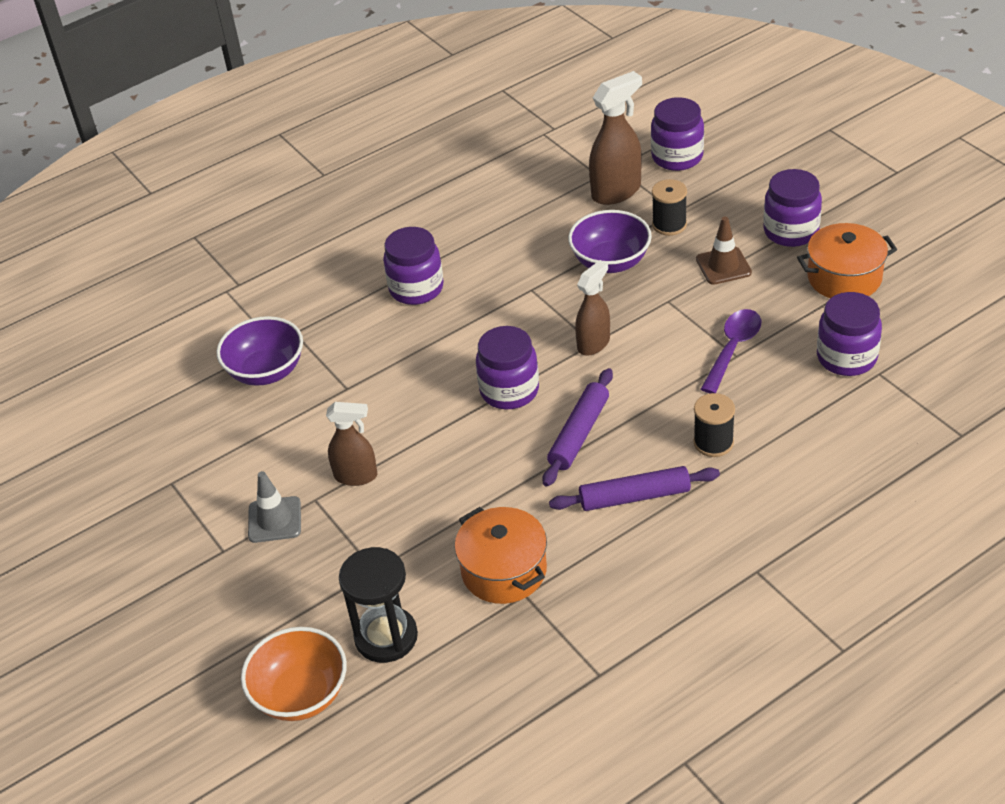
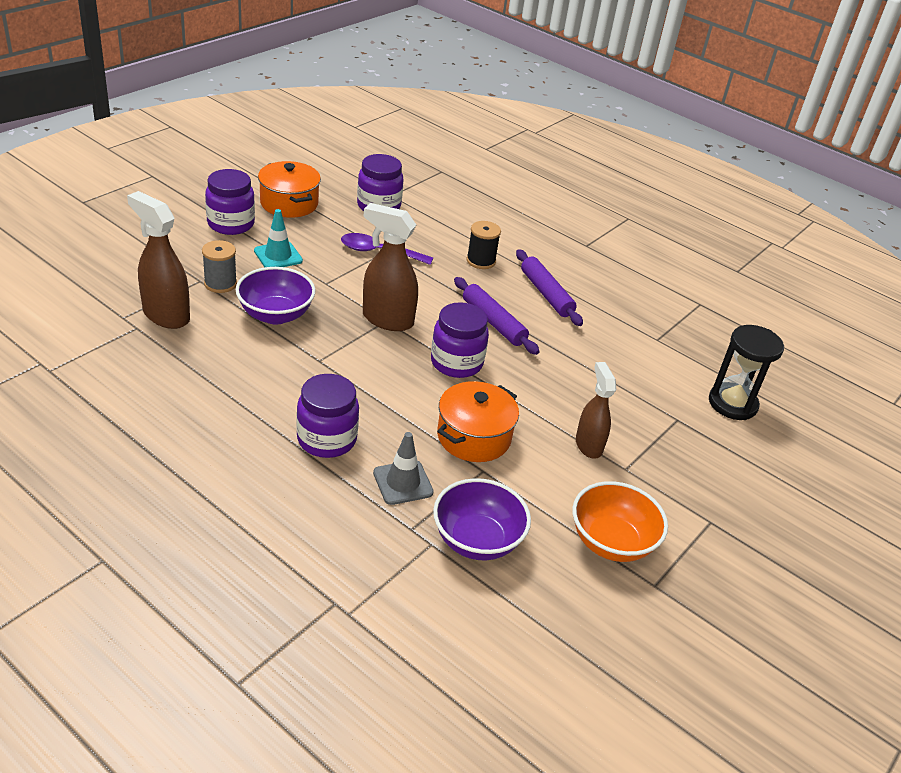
camera: 115 degrees left, 5 degrees down
orange bowl [241,627,347,721] -> orange bowl moved to [573,481,668,562]
grey traffic cone [248,471,301,543] -> grey traffic cone moved to [373,432,434,505]
orange pot [454,507,547,604] -> orange pot moved to [437,381,519,462]
purple rolling pin [542,368,613,487] -> purple rolling pin turned 45 degrees clockwise [454,277,540,355]
brown spray bottle [575,260,610,356] -> brown spray bottle [363,203,418,331], size x1.51
purple jar [651,97,704,171] -> none
black spool [652,179,687,236] -> grey spool [202,240,237,293]
brown traffic cone [696,217,752,285] -> turquoise traffic cone [254,209,303,267]

